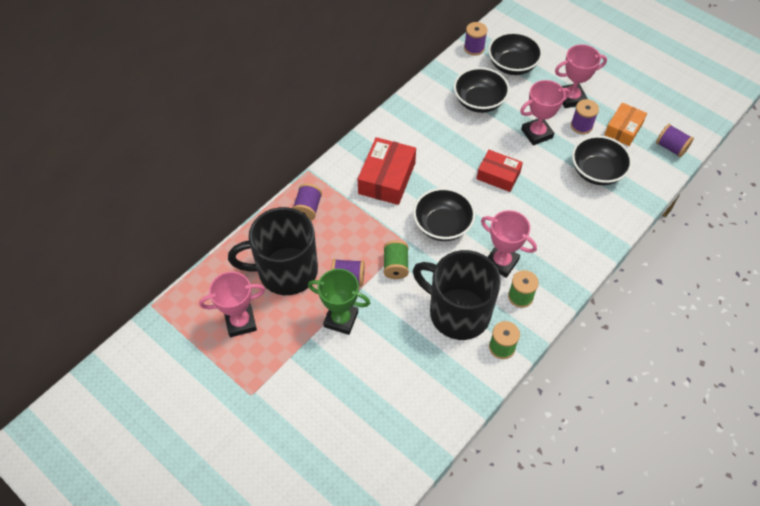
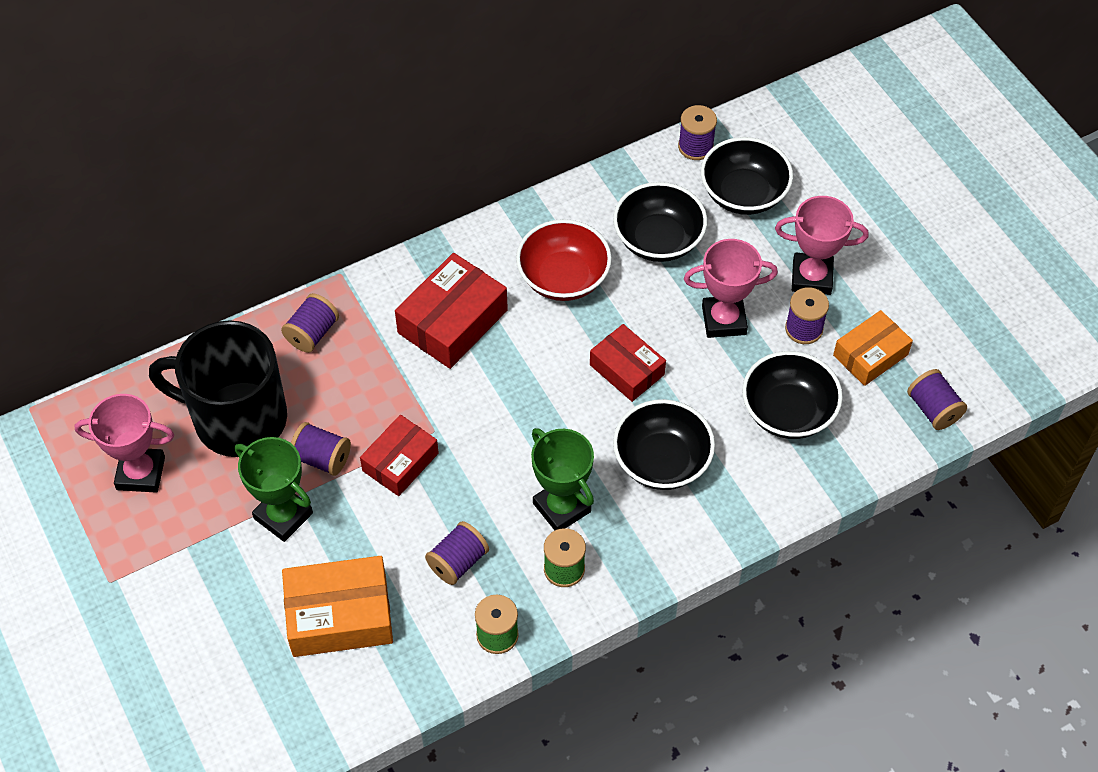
camera: 20 degrees right, 0 degrees up
green spool [383,240,409,279] -> red box [360,415,439,496]
black bowl [413,188,476,241] -> black bowl moved to [613,399,715,490]
black mug [413,250,501,340] -> purple spool [425,521,489,585]
pink trophy [481,210,537,278] -> green trophy [531,428,594,530]
none -> orange box [282,556,393,657]
none -> red bowl [516,219,612,301]

